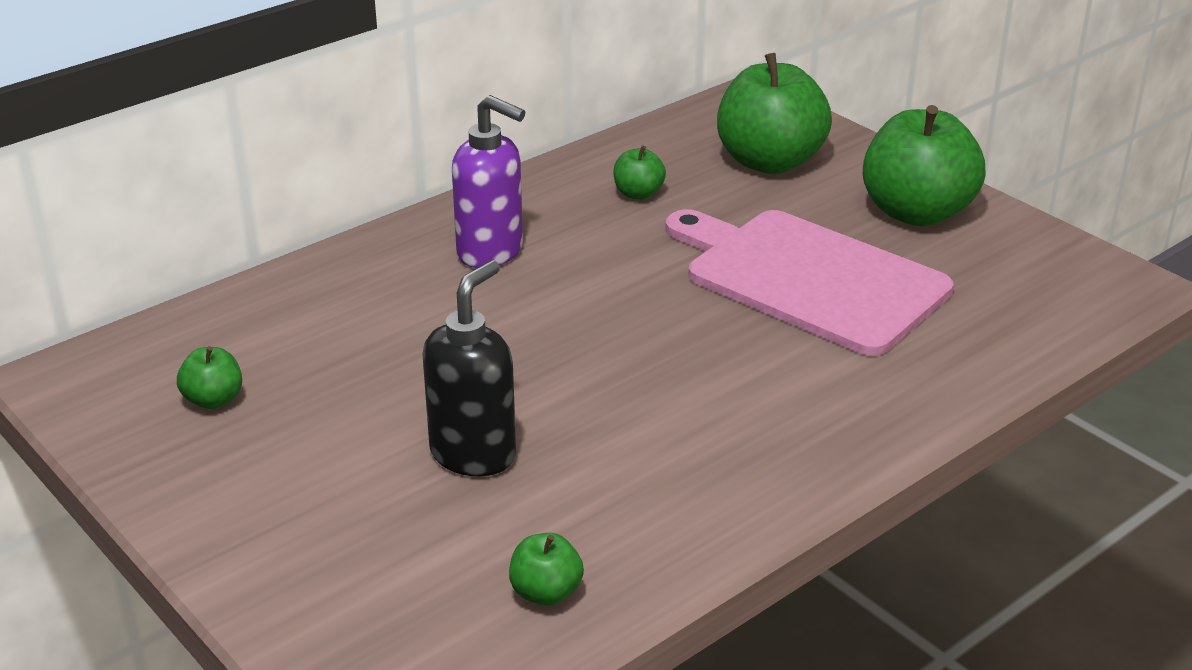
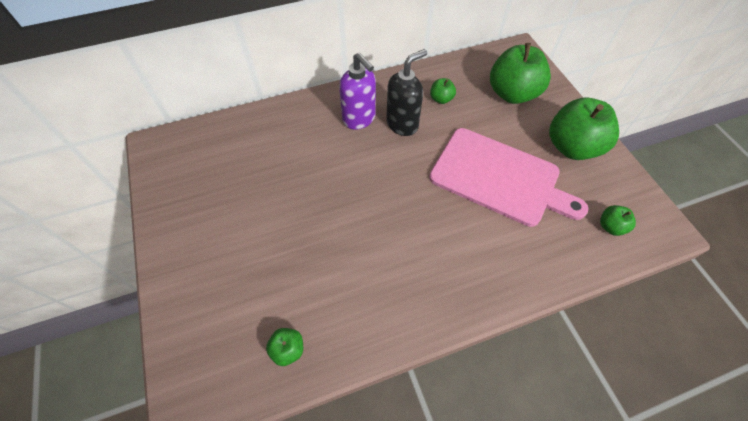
camera: 20 degrees right, 25 degrees up
green apple [177,346,242,409] -> green apple moved to [600,205,636,236]
black soap dispenser [422,260,516,476] -> black soap dispenser moved to [386,49,427,136]
pink cutting board [665,209,954,356] -> pink cutting board turned 150 degrees clockwise [429,128,588,227]

